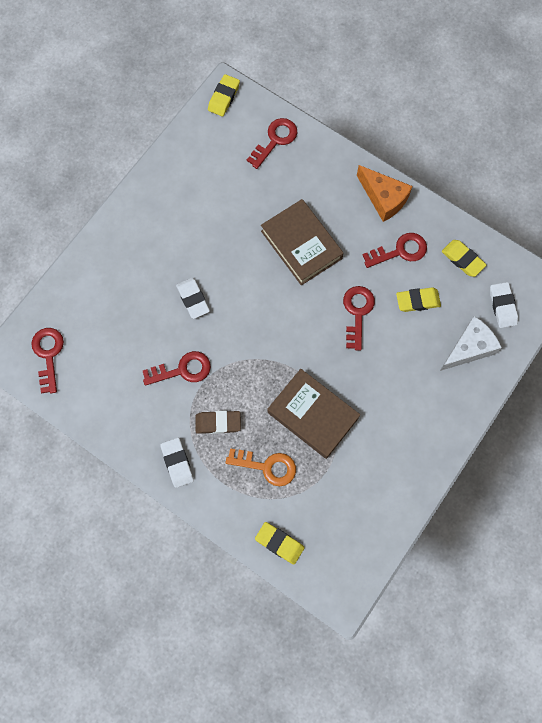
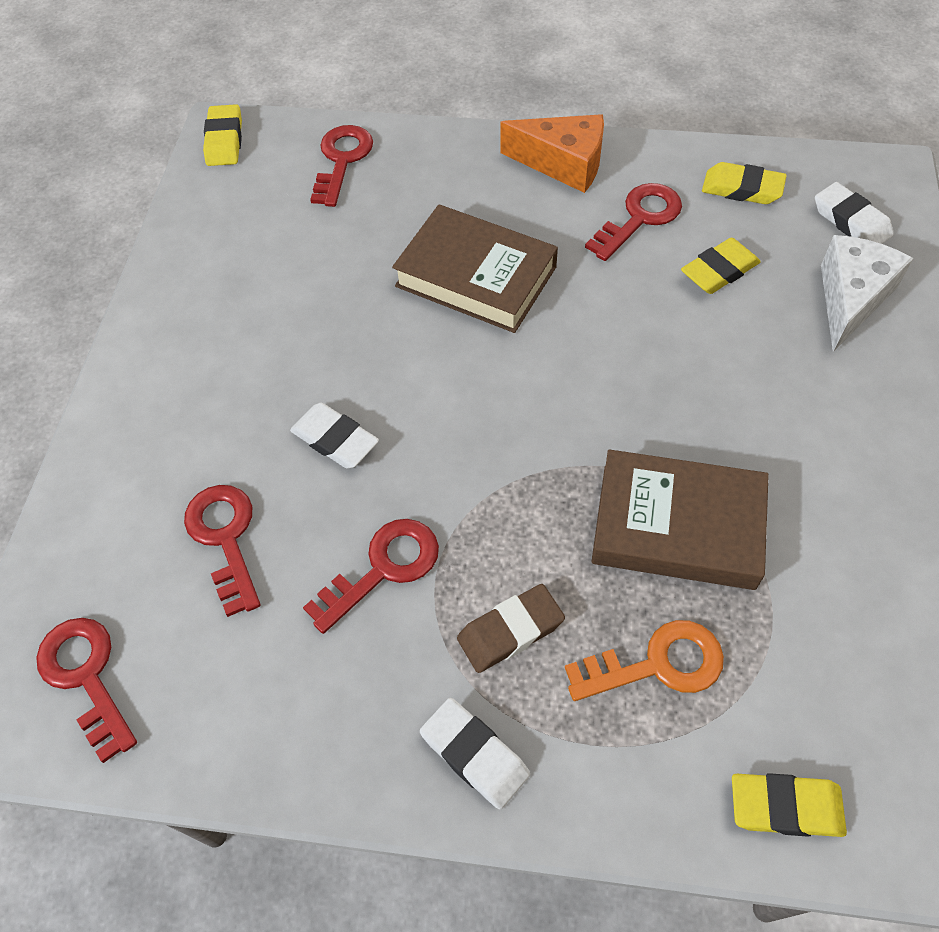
camera: 25 degrees left, 15 degrees down
red key [343,286,375,351] -> red key moved to [184,485,260,617]

